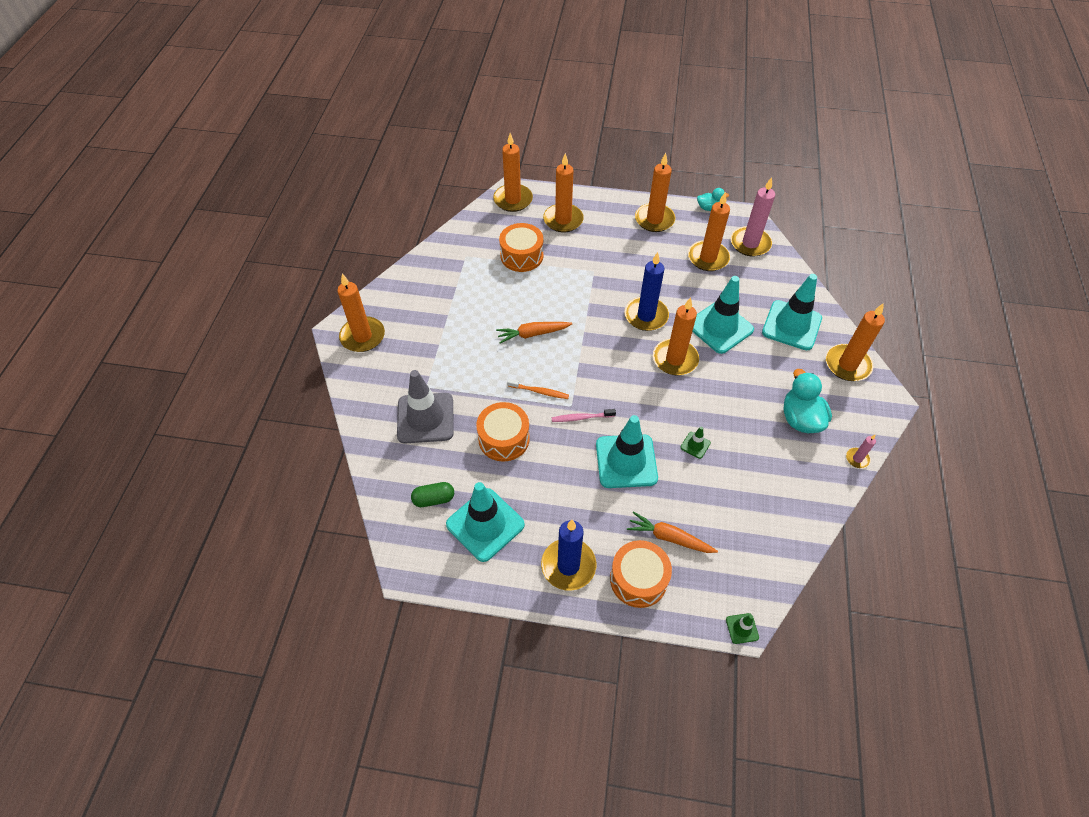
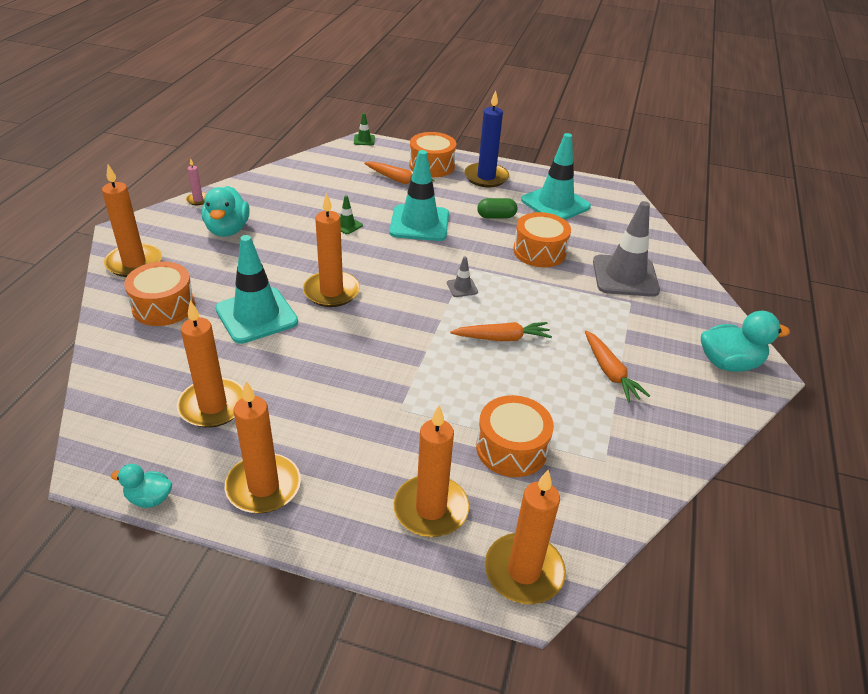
camera: 175 degrees left, 15 degrees down
orange candle [337,274,385,352] -> turquoise duck [701,311,790,372]
green capsule [411,482,454,507] -> green capsule moved to [477,198,517,218]
orange toothbrush [507,379,569,399] -> none
pink toothbrush [552,409,616,422] -> none
blue candle [625,252,669,331] -> none
pink candle [731,177,775,257] -> none
turquoise traffic cone [762,274,822,350] -> orange drum [124,262,195,326]
none -> grey traffic cone [447,257,478,297]
none -> orange carrot [585,330,650,403]

